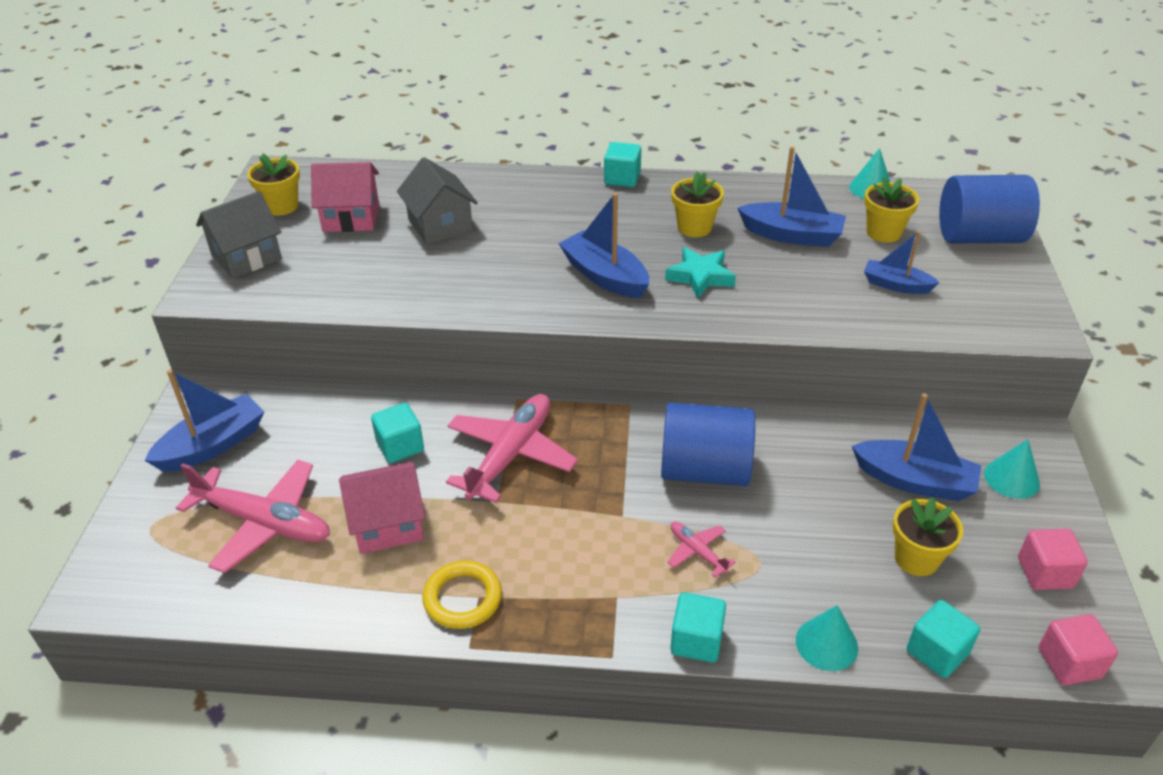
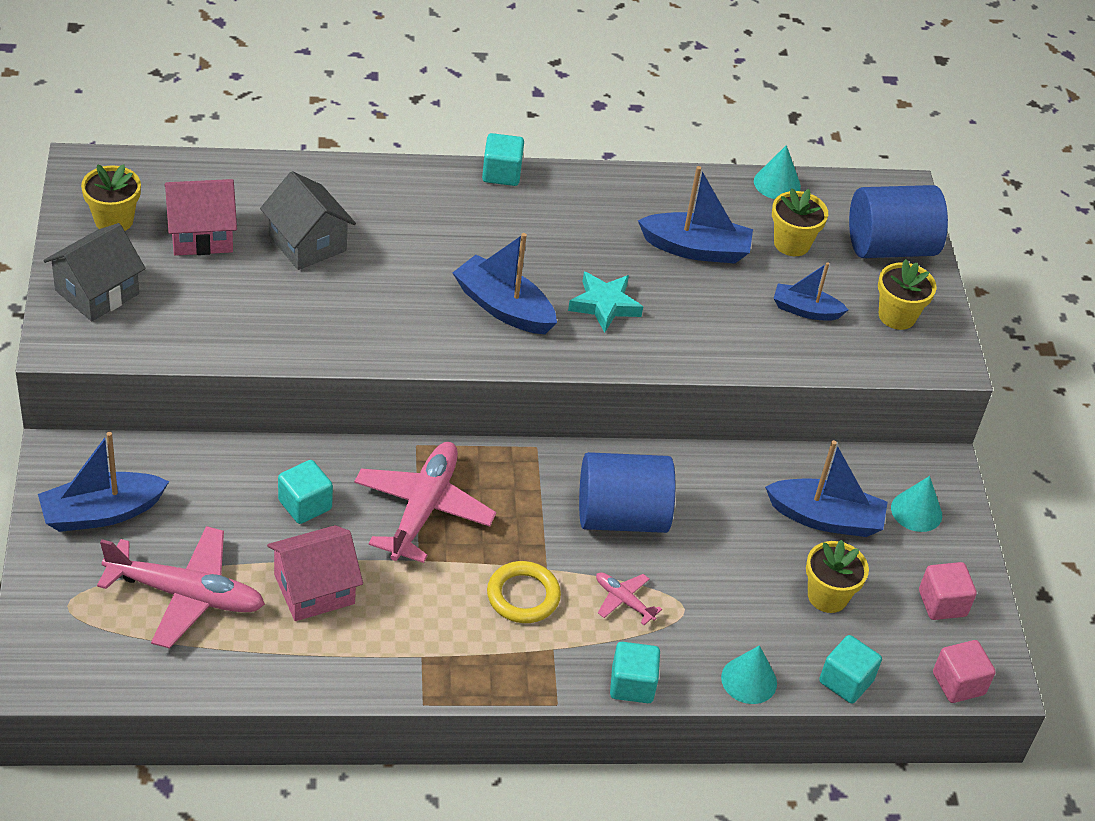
camera: 15 degrees left, 5 degrees up
blue boat [144,369,264,472] -> blue boat turned 150 degrees counterclockwise [38,432,169,532]
yellow ring [422,561,502,629] -> yellow ring moved to [487,561,561,623]
yellow flower pot [671,172,724,237] -> yellow flower pot moved to [878,259,937,330]

